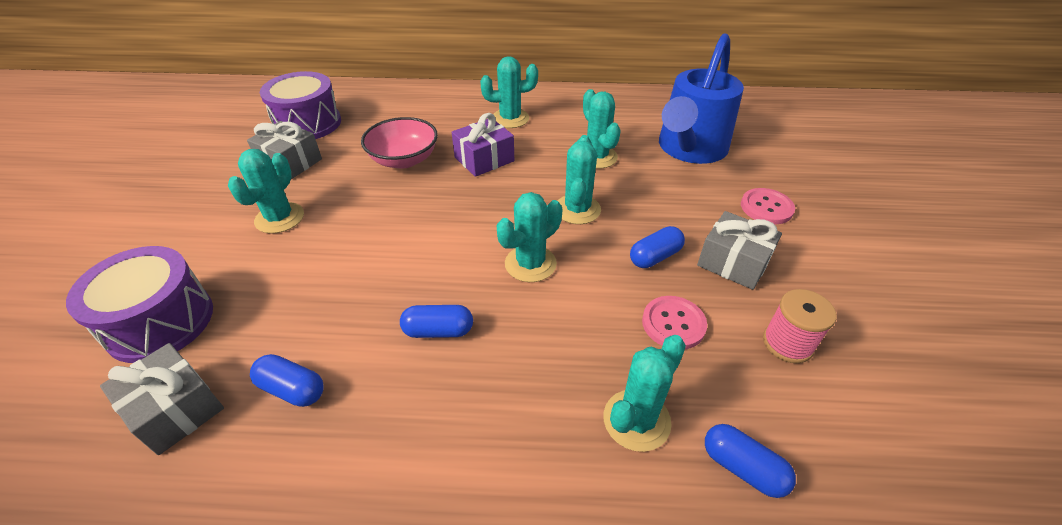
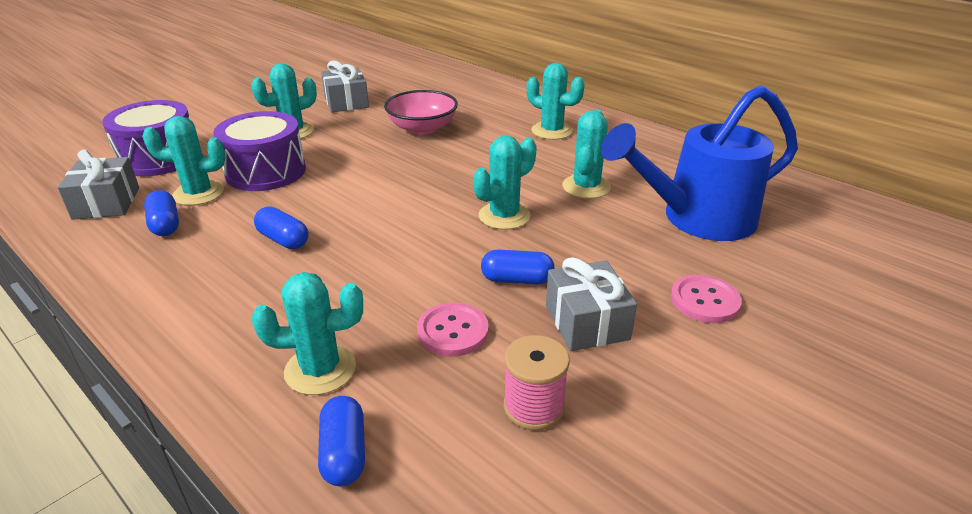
camera: 40 degrees right, 10 degrees down
purple drum [260,71,341,139] -> purple drum moved to [213,111,306,191]
purple gift [452,113,514,177] -> none
turquoise cactus [496,192,562,282] -> turquoise cactus moved to [142,116,226,206]

